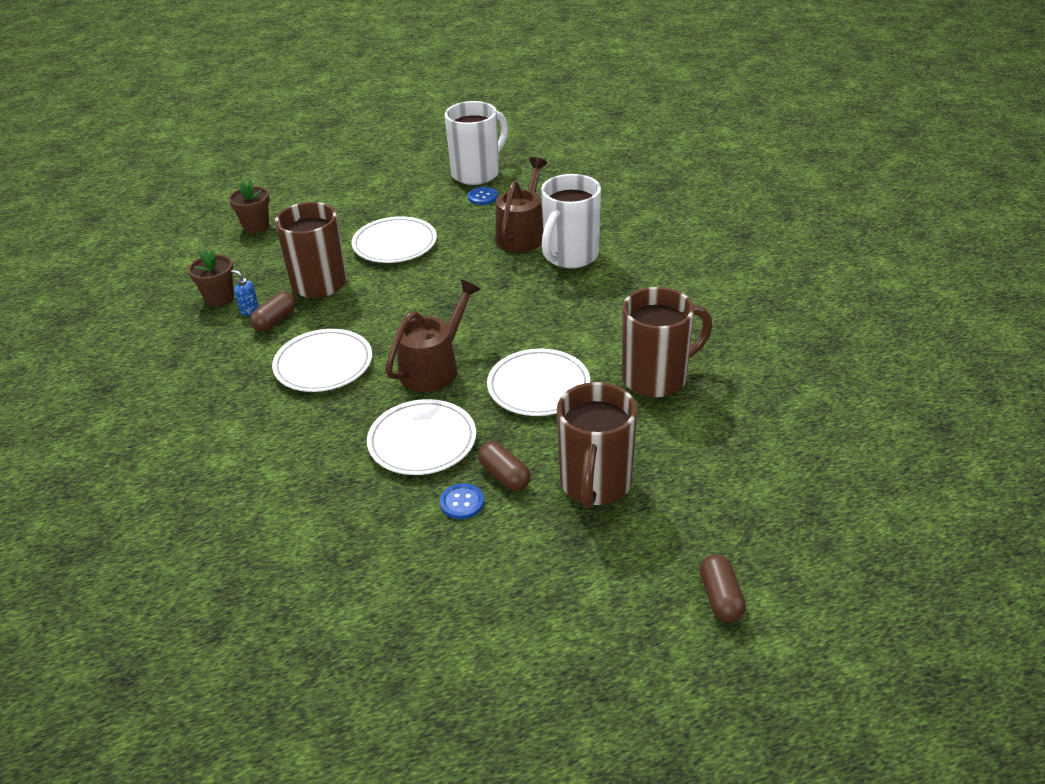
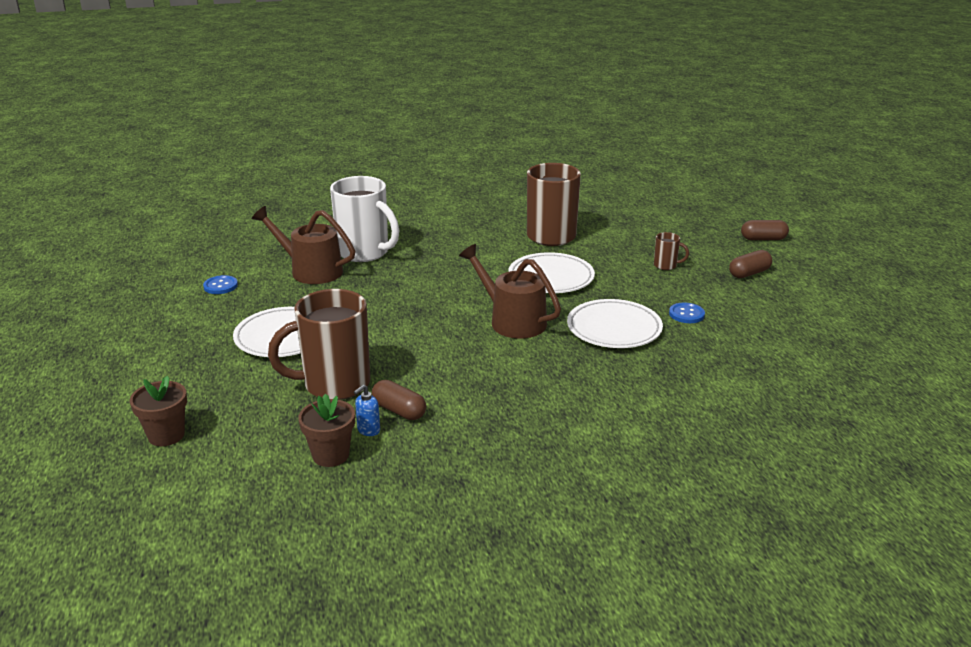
camera: 85 degrees left, 10 degrees down
white plate [272,329,372,392] -> none
white mug [445,101,508,185] -> none
brown capsule [478,441,531,491] -> brown capsule moved to [729,250,772,278]
brown mug [557,382,637,508] -> brown mug [654,232,689,270], size x0.43

